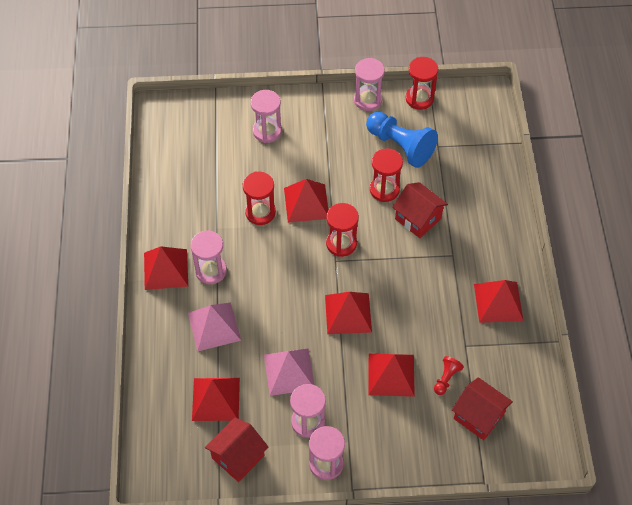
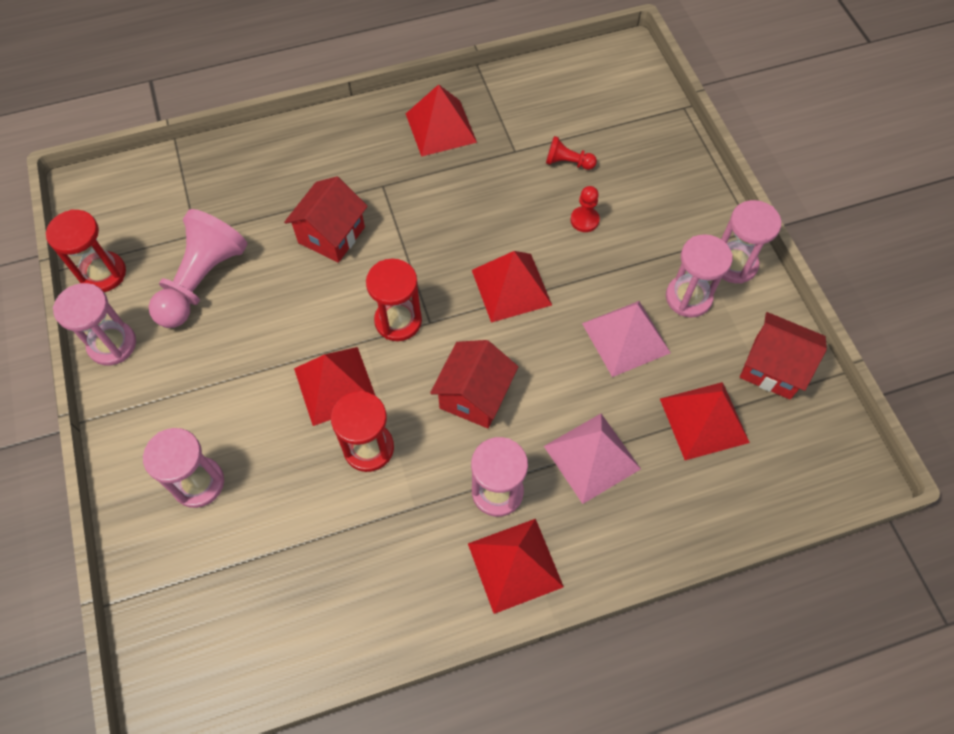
camera: 105 degrees left, 5 degrees up
blue pawn [366,112,438,168] -> pink pawn [149,209,247,328]
red pyramid [368,354,415,397] -> red pawn [570,186,600,232]
red hourglass [370,148,403,202] -> none
red house [452,377,513,440] -> red house moved to [430,340,518,428]

